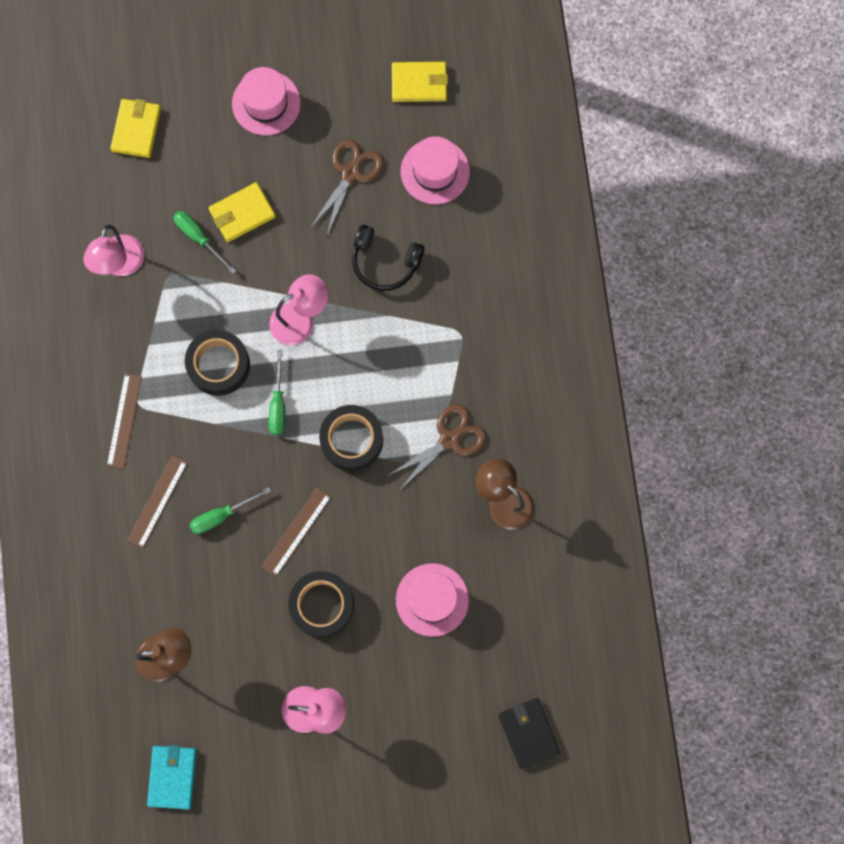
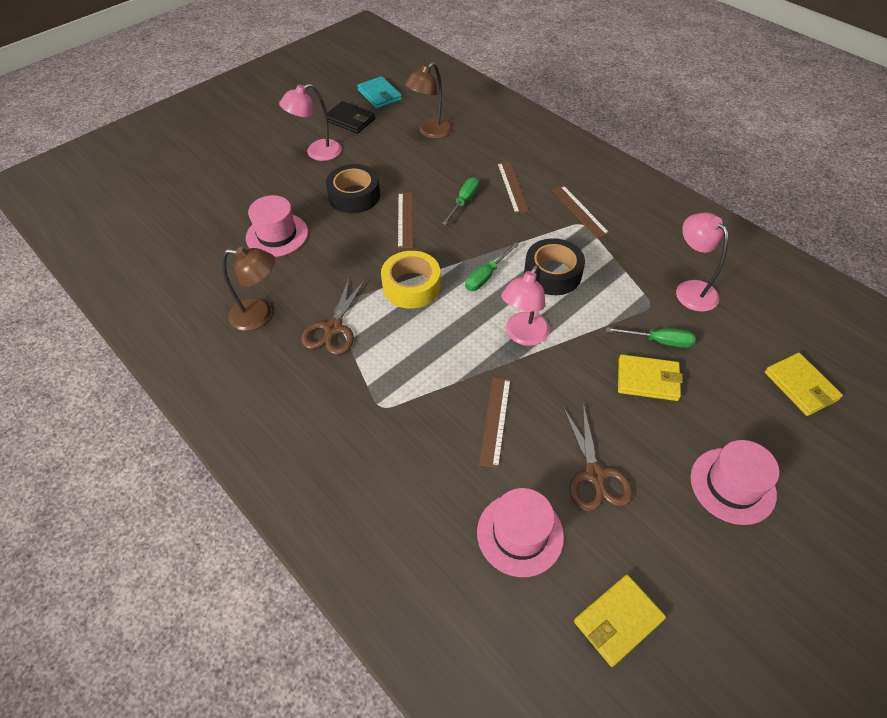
camera: 145 degrees right, 25 degrees down
yellow wallet [209,182,276,242] -> yellow wallet turned 75 degrees clockwise [618,354,683,401]
green screwdriver [269,350,285,435] -> green screwdriver turned 105 degrees counterclockwise [465,242,519,291]
black tape [319,405,383,471] -> yellow tape [381,251,441,309]
black headphones [352,225,425,291] -> brown ruler [479,377,511,468]
black wallet [499,698,560,769] -> black wallet moved to [327,101,375,134]

